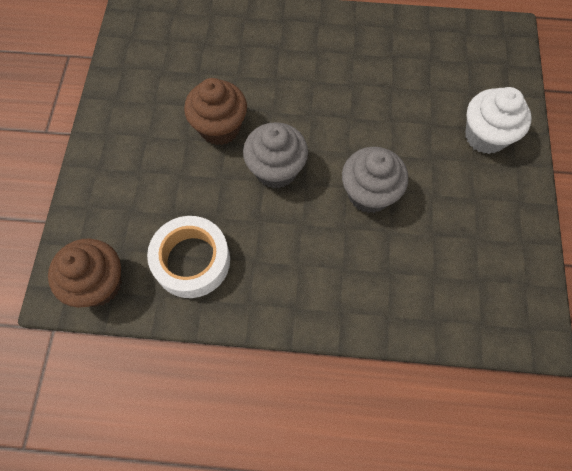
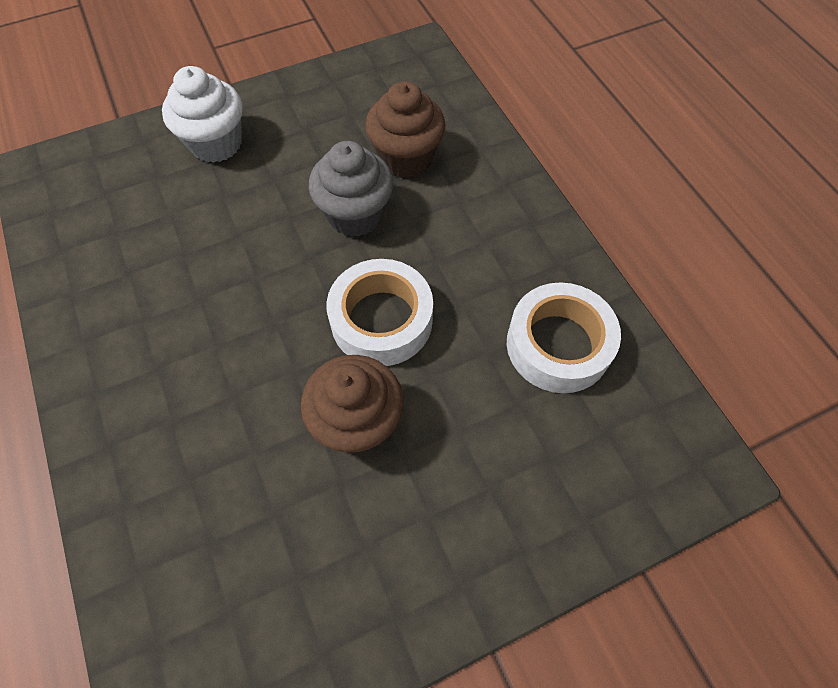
camera: 120 degrees left, 5 degrees down
brown cupcake [48,238,122,308] -> brown cupcake moved to [365,81,446,178]
grey cupcake [243,122,308,189] -> white tape [326,259,433,366]

